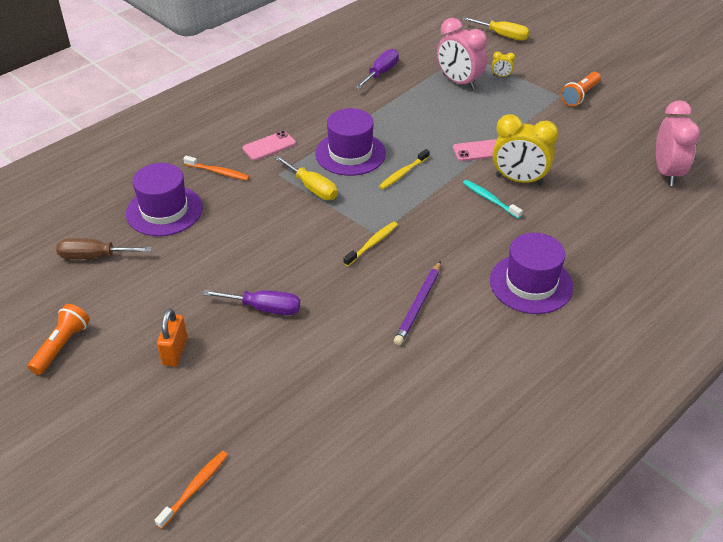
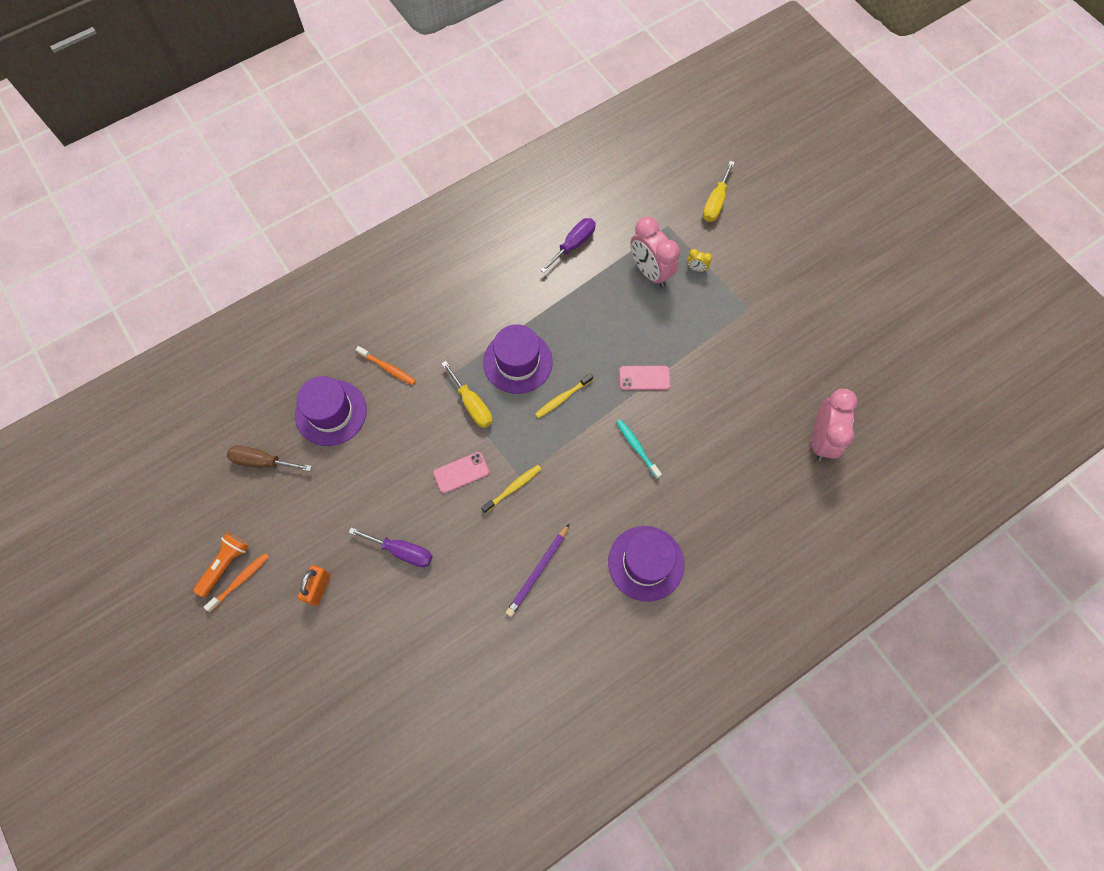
camera: 10 degrees right, 25 degrees up
orange toothbrush [155,451,228,529] -> orange toothbrush moved to [204,553,269,612]
pink phone [243,131,296,161] -> pink phone moved to [433,452,489,493]
yellow screwdriver [462,17,530,41] -> yellow screwdriver turned 75 degrees clockwise [703,161,735,222]
yellow clock [493,114,559,185] -> none
orange flashlight [560,72,601,106] -> none

